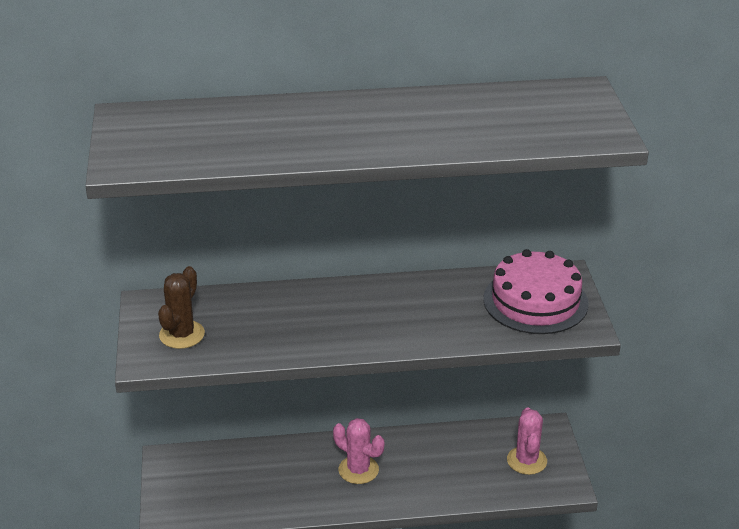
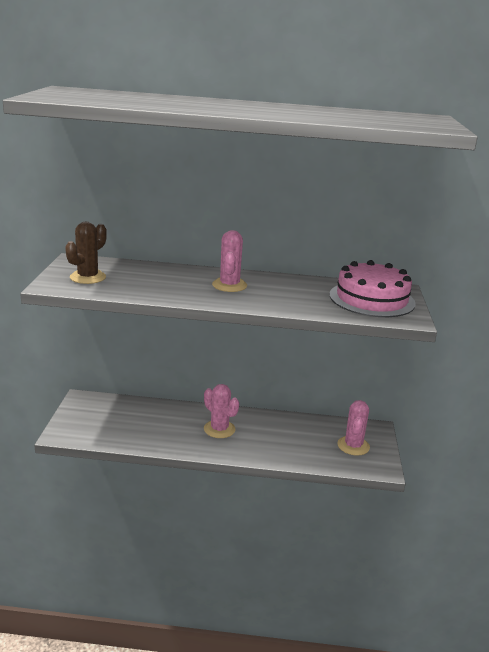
camera: 10 degrees right, 10 degrees down
none -> pink cactus [212,230,247,292]

